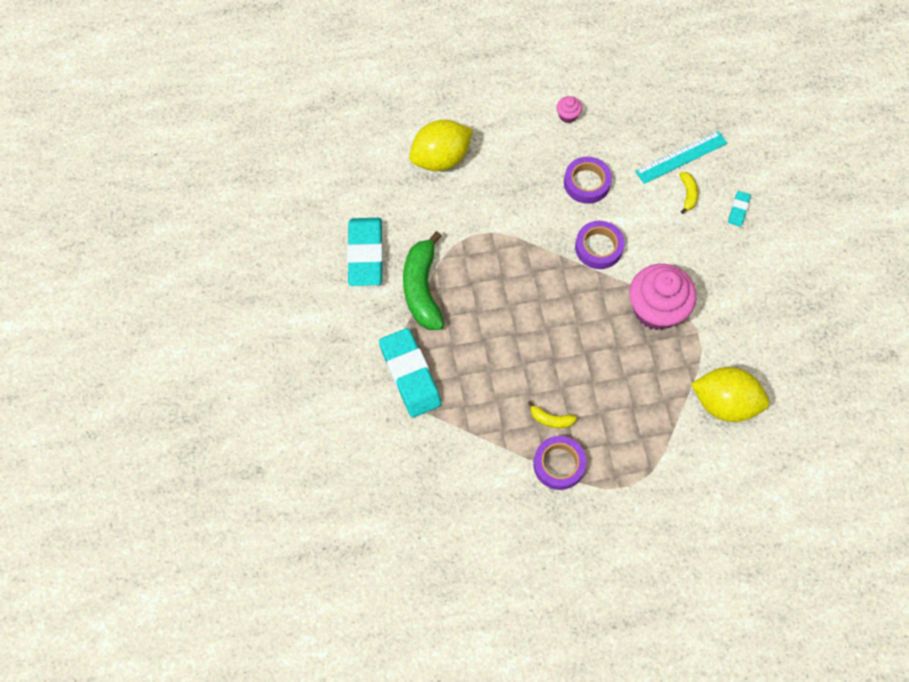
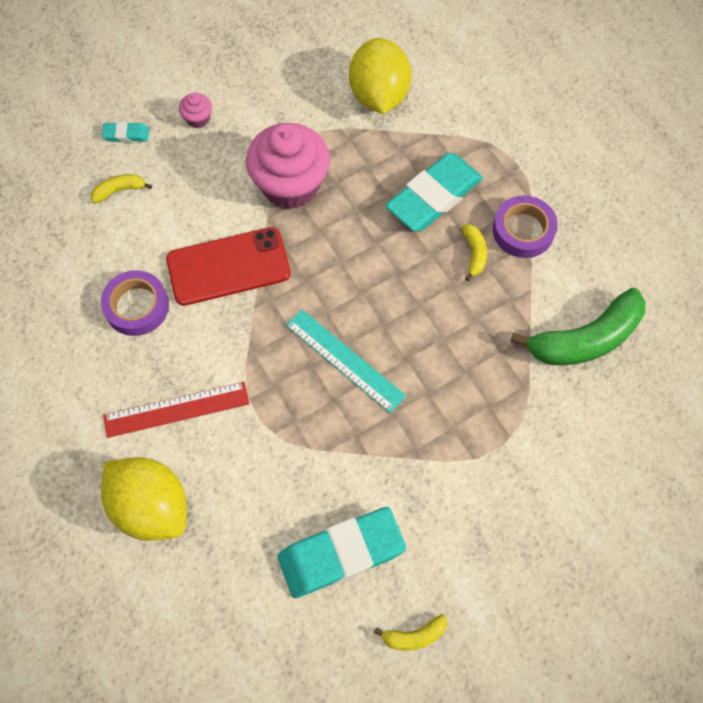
camera: 110 degrees left, 0 degrees up
turquoise eraser [379,328,442,417] -> turquoise eraser moved to [385,153,483,231]
green banana [403,231,444,330] -> green banana moved to [511,288,646,365]
pink cupcake [557,96,582,123] -> pink cupcake moved to [179,93,212,128]
purple tape [575,221,624,269] -> red phone [166,227,291,306]
turquoise ruler [635,131,727,184] -> turquoise ruler moved to [286,309,406,413]
none -> red ruler [103,382,249,438]
none -> yellow banana [374,614,447,651]

